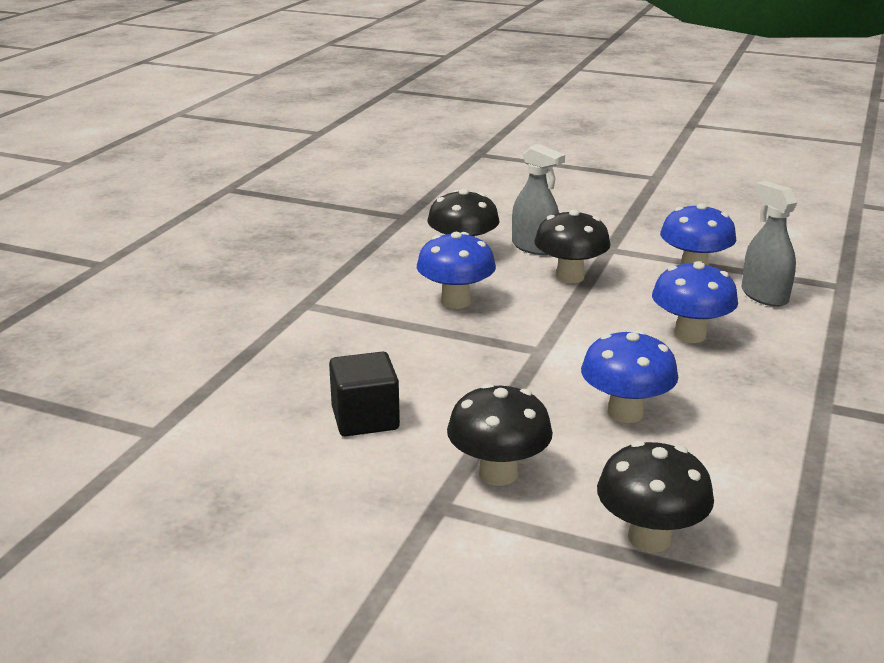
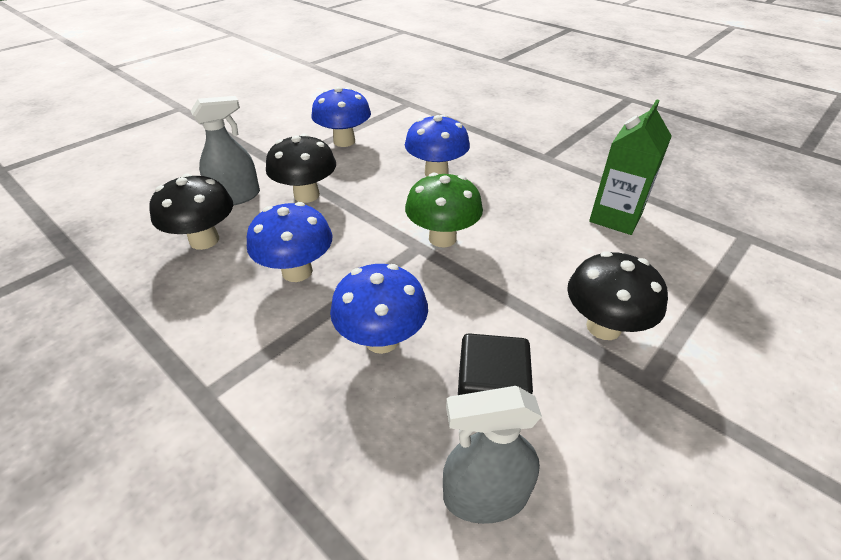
camera: 70 degrees left, 15 degrees up
blue mushroom [581,330,678,423] -> blue mushroom moved to [330,264,428,354]
black mushroom [597,441,714,552] -> none
grey spray bottle [742,181,798,307] -> grey spray bottle moved to [443,386,542,524]
none -> green mushroom [405,172,483,247]
none -> green carton [589,99,672,235]

